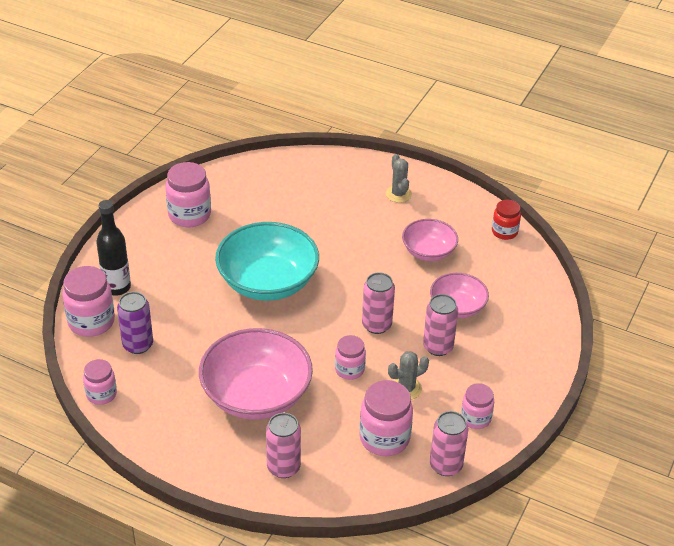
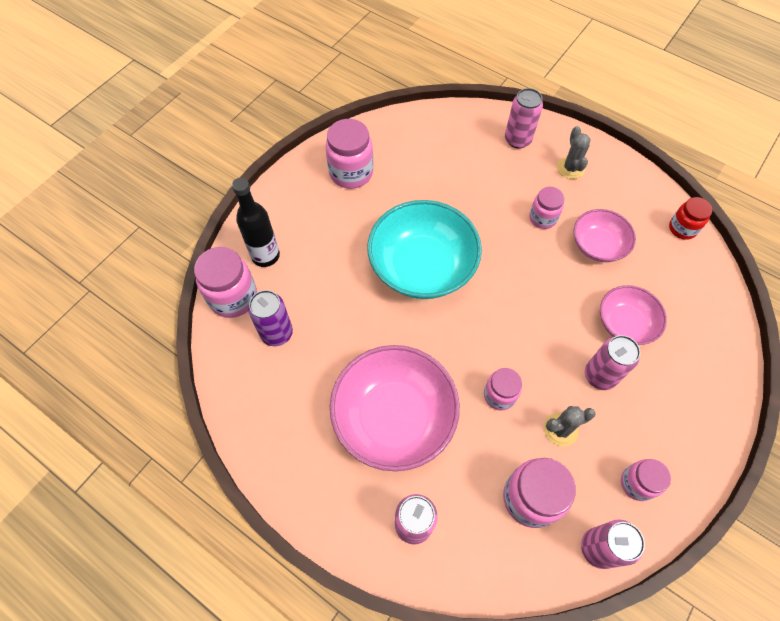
camera: 10 degrees right, 20 degrees up
pink jar [83,359,117,405] -> pink jar moved to [529,187,564,229]
pink can [362,272,395,334] -> pink can moved to [505,88,543,149]

